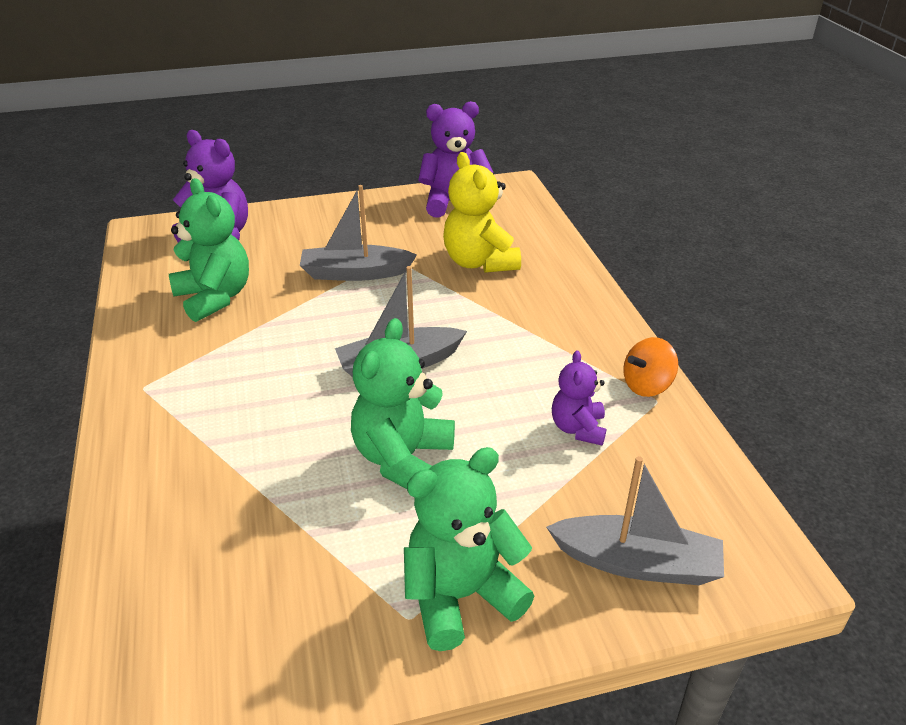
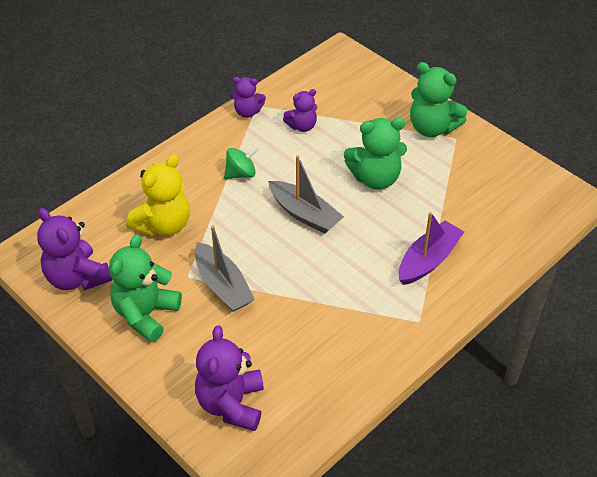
camera: 120 degrees left, 10 degrees up
green teddy bear [169,178,249,322] -> green teddy bear moved to [109,234,182,342]
grey boat [546,456,724,585] -> none
orange spinning top [623,337,678,397] -> purple teddy bear [230,77,266,118]
none -> green spinning top [224,146,258,179]
none -> purple boat [399,212,464,285]

